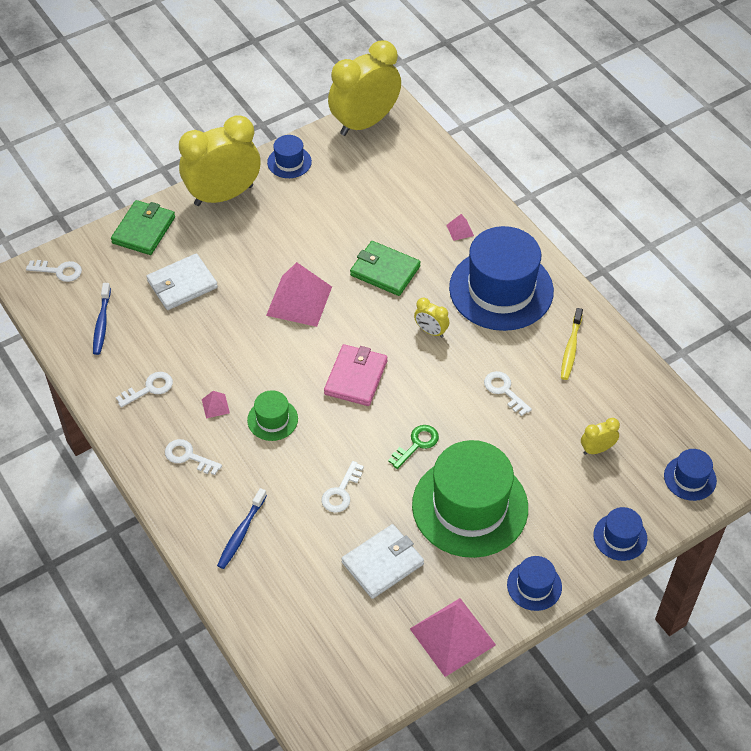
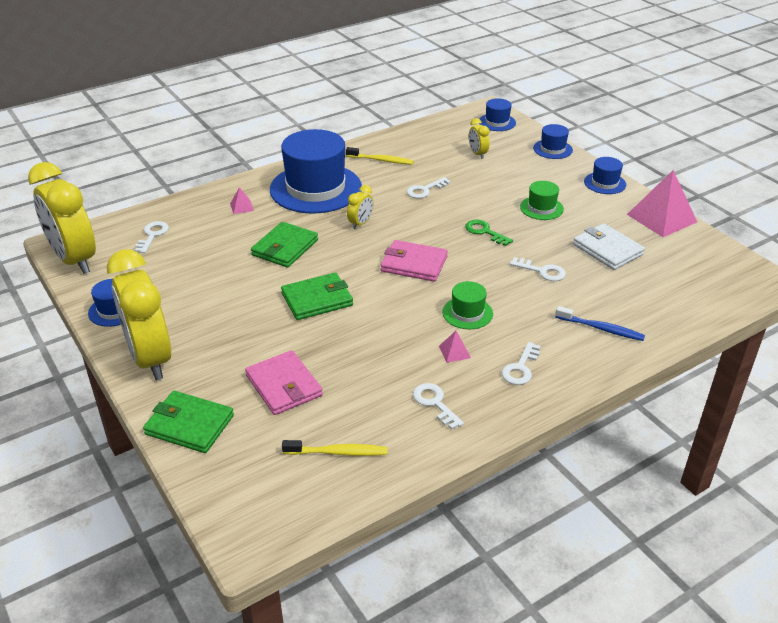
camera: 90 degrees left, 15 degrees down
white key [26,260,82,282] -> white key moved to [135,221,169,253]
blue toothbrush [93,283,111,355] -> yellow toothbrush [282,440,387,456]
white wallet [146,253,218,310] -> pink wallet [245,350,323,415]
pink pyramid [266,262,332,327] -> green wallet [281,272,353,320]
green hat [412,440,528,558] -> green hat [520,181,564,220], size x0.46

